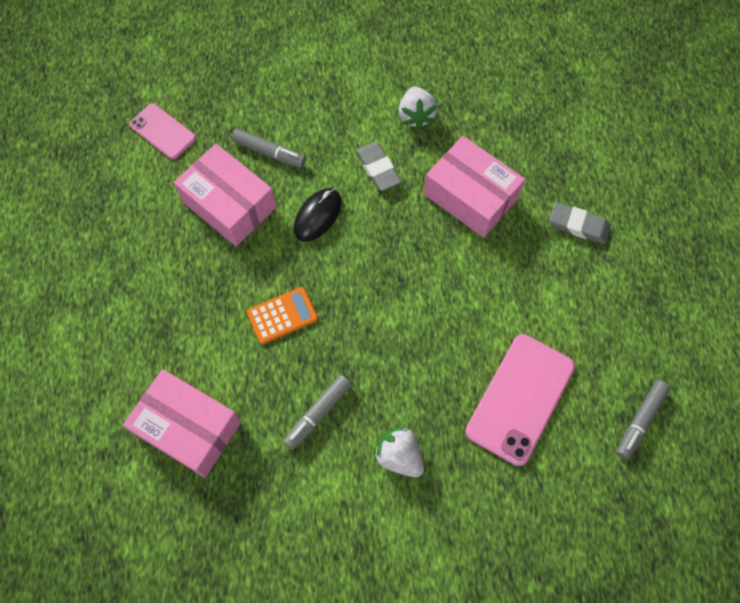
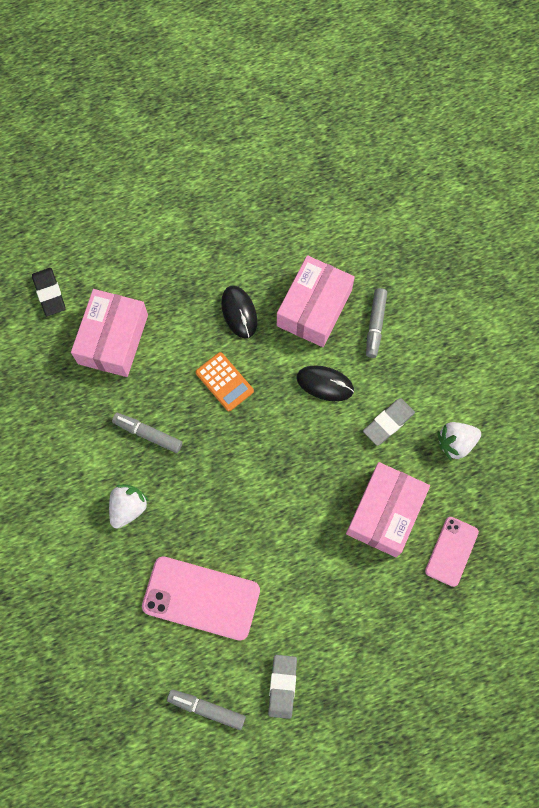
camera: 75 degrees right, 5 degrees up
pink phone [129,103,196,159] -> pink phone moved to [425,517,479,587]
grey eraser [549,202,611,244] -> grey eraser moved to [268,655,297,719]
none -> black eraser [32,268,65,316]
none -> black mouse [221,285,257,339]

